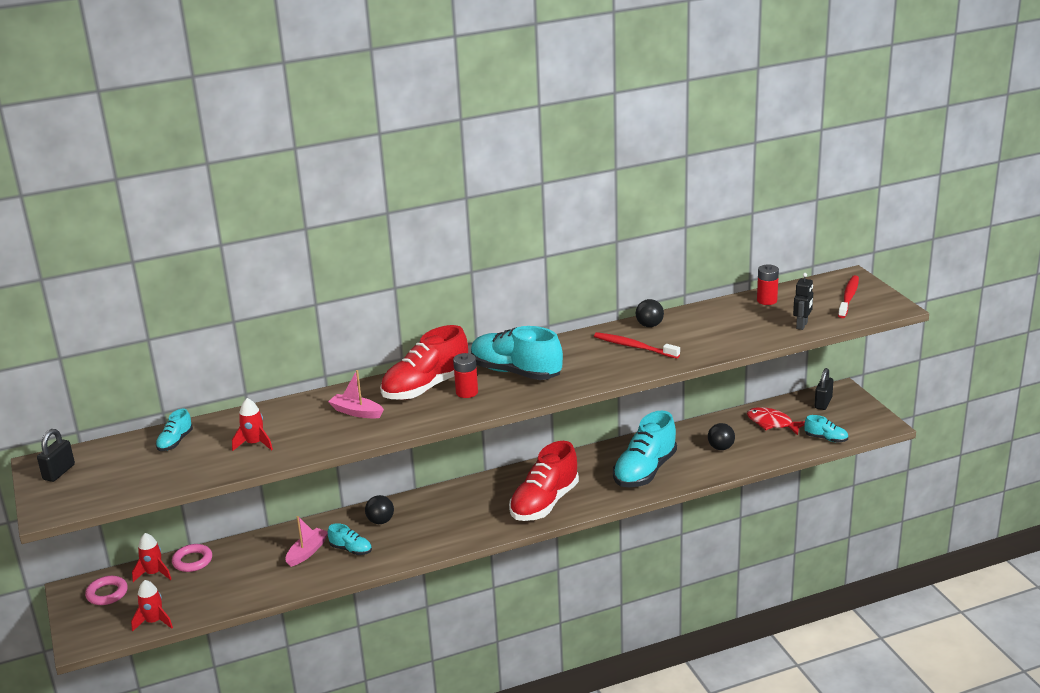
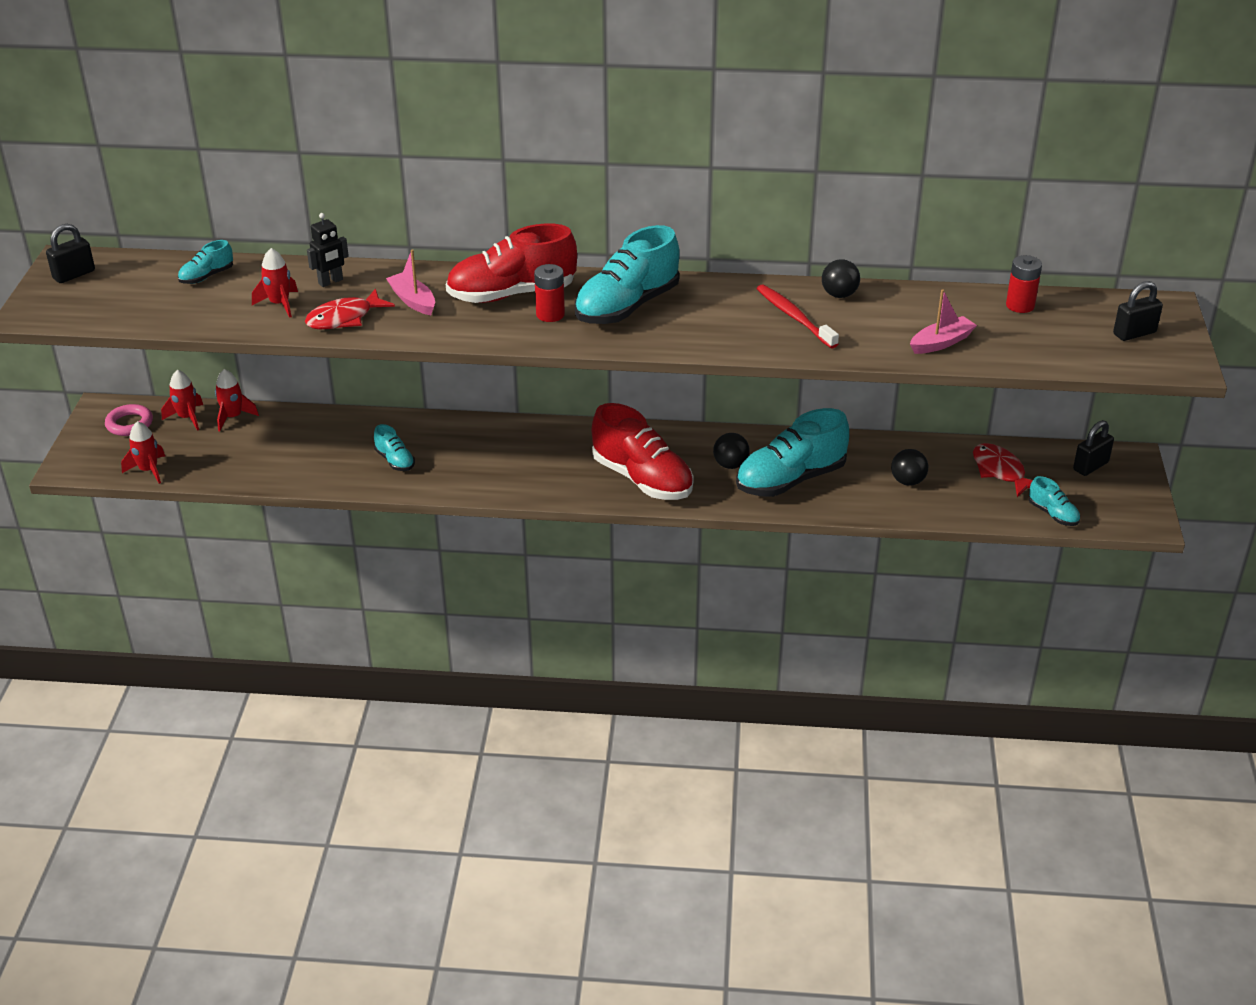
camera: 25 degrees right, 10 degrees up
pink ring [172,544,212,572] -> red rocket [215,369,259,431]
pink boat [286,516,328,567] -> pink boat moved to [910,289,977,354]
black ball [365,495,394,524] -> black ball moved to [713,433,750,469]
turquoise shoe [471,326,563,380] -> turquoise shoe turned 105 degrees counterclockwise [575,225,679,324]
red shoe [509,441,579,521] -> red shoe turned 105 degrees counterclockwise [592,403,694,500]
black robot [793,273,813,330] -> black robot moved to [307,213,349,287]
red toothbrush [838,275,859,318] -> black padlock [1113,281,1163,341]
none -> red fish [305,288,395,329]

